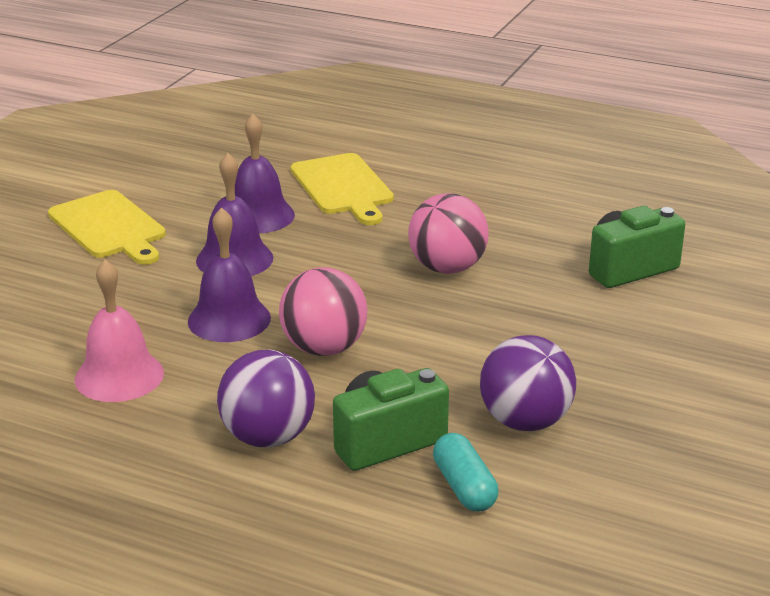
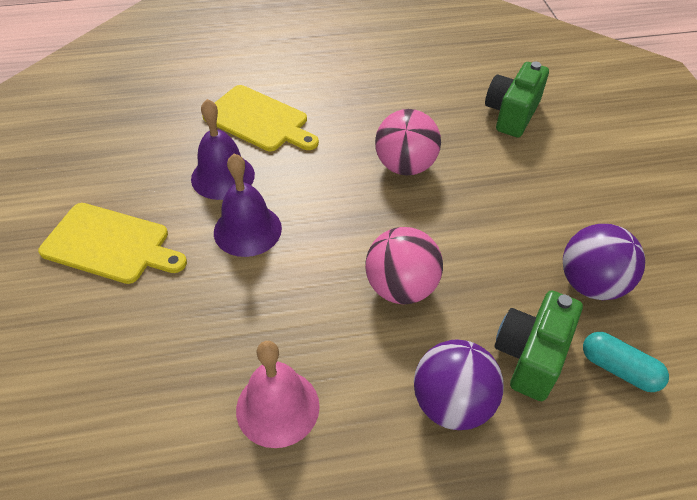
camera: 35 degrees left, 20 degrees up
purple bell [188,207,271,342] -> none

